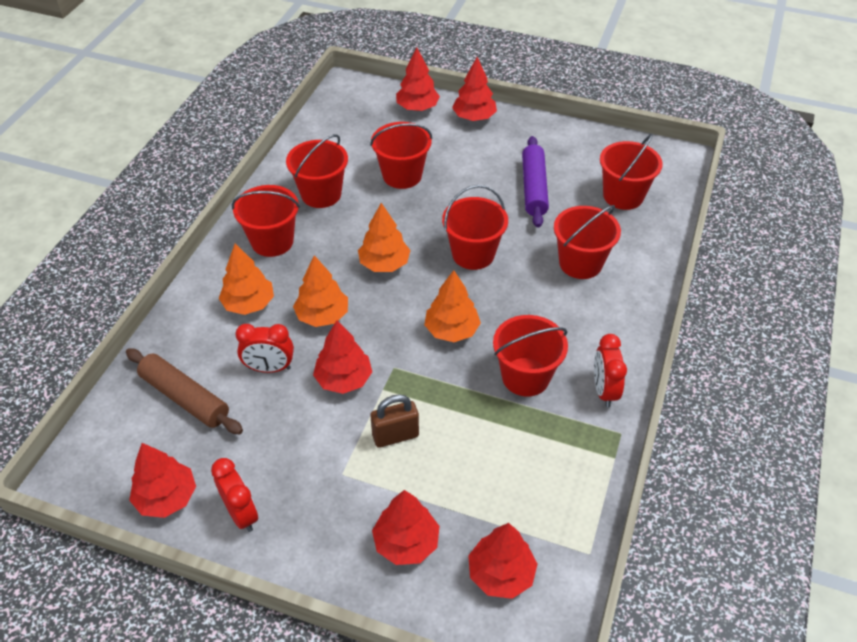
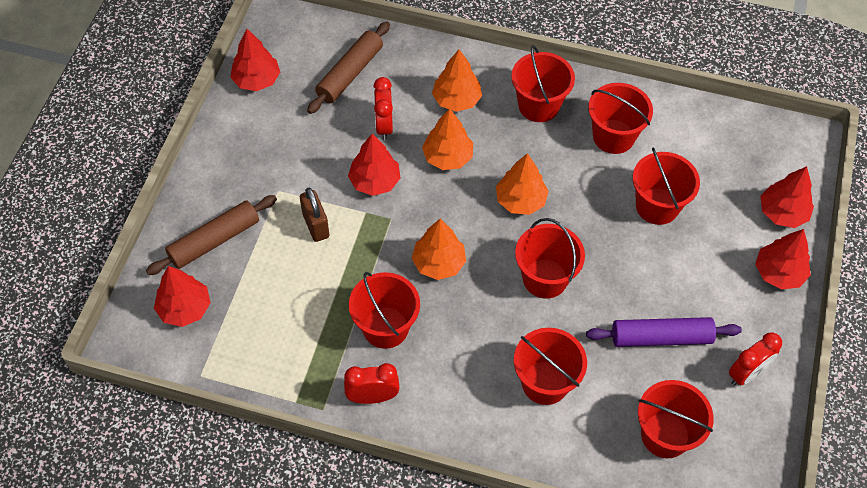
camera: 85 degrees right, 10 degrees up
red clock [211,458,258,532] -> red clock moved to [729,332,782,386]
red tree [372,490,440,565] -> brown rolling pin [146,195,277,275]

